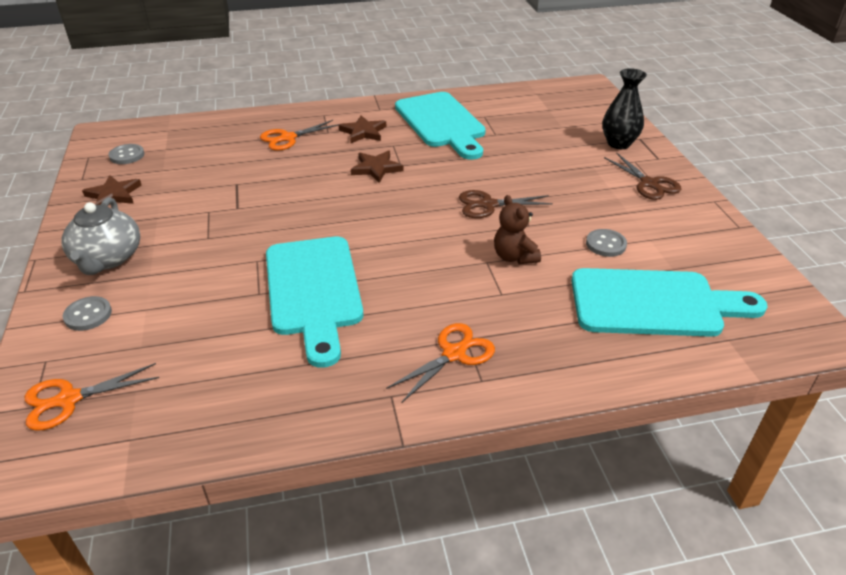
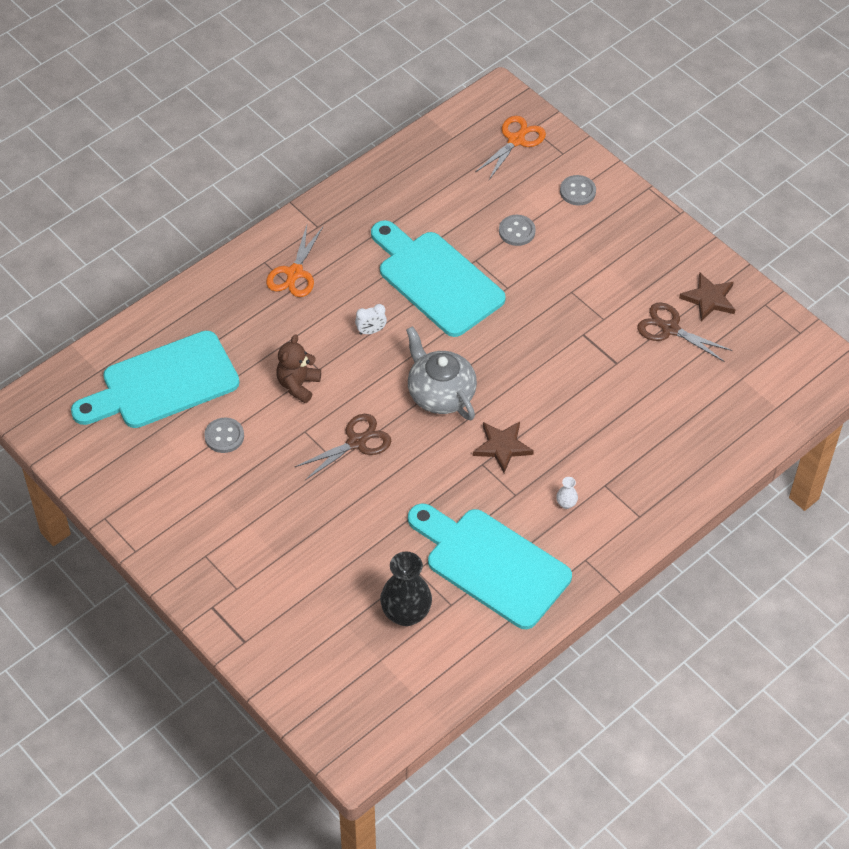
camera: 150 degrees right, 15 degrees up
grey teapot [61,197,140,275] -> grey teapot moved to [406,326,477,420]
grey button [109,144,144,164] -> grey button moved to [499,215,536,246]
orange scissors [260,120,339,151] -> none
brown star [339,115,386,143] -> white vase [556,477,578,509]
brown teddy bear [494,195,541,264] -> brown teddy bear turned 105 degrees counterclockwise [276,334,321,403]
black vase [602,68,647,149] -> black vase moved to [380,552,432,626]
brown scissors [604,152,681,200] -> brown scissors moved to [637,302,733,362]
none -> white clock [355,304,387,335]

